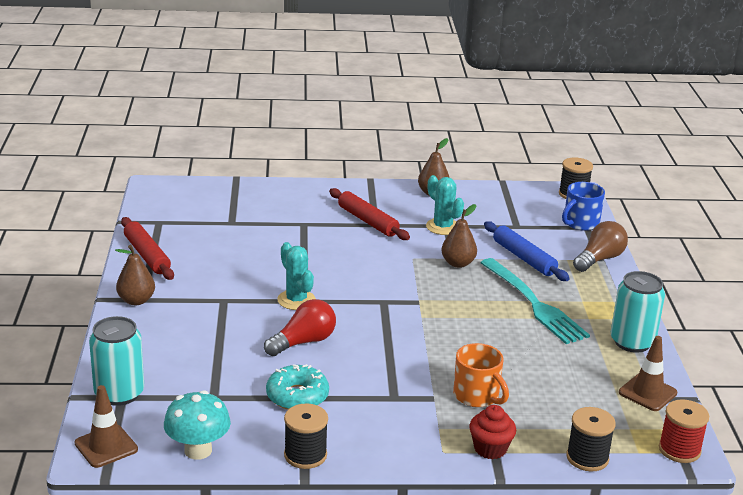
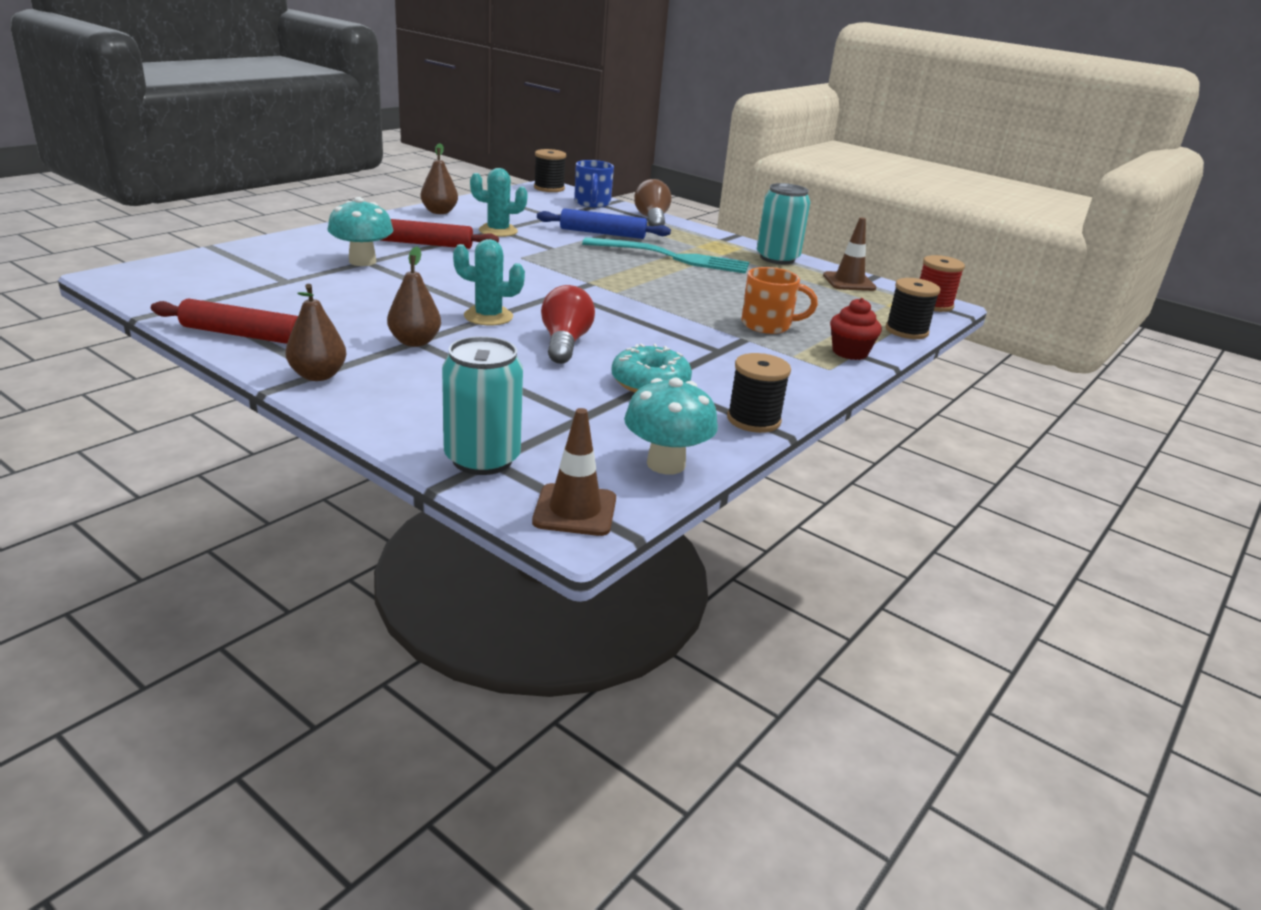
camera: 50 degrees left, 0 degrees up
brown pear [441,204,477,268] -> brown pear moved to [387,246,441,347]
none -> turquoise mushroom [327,197,393,266]

